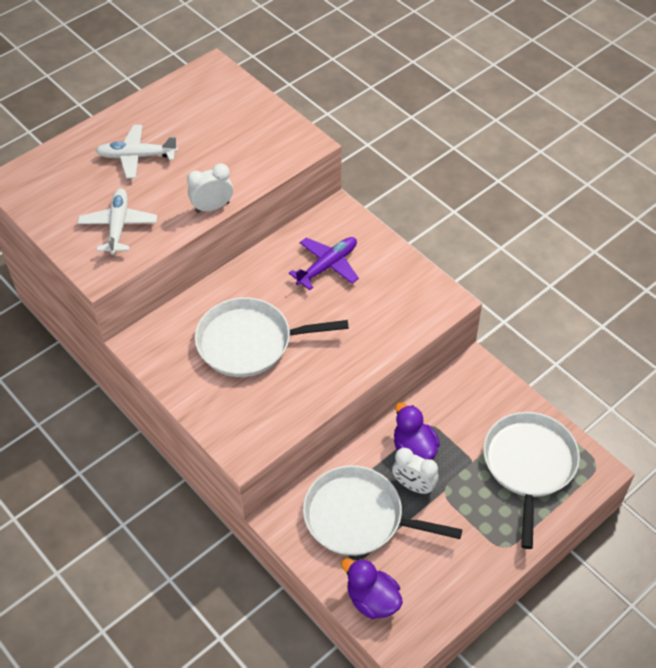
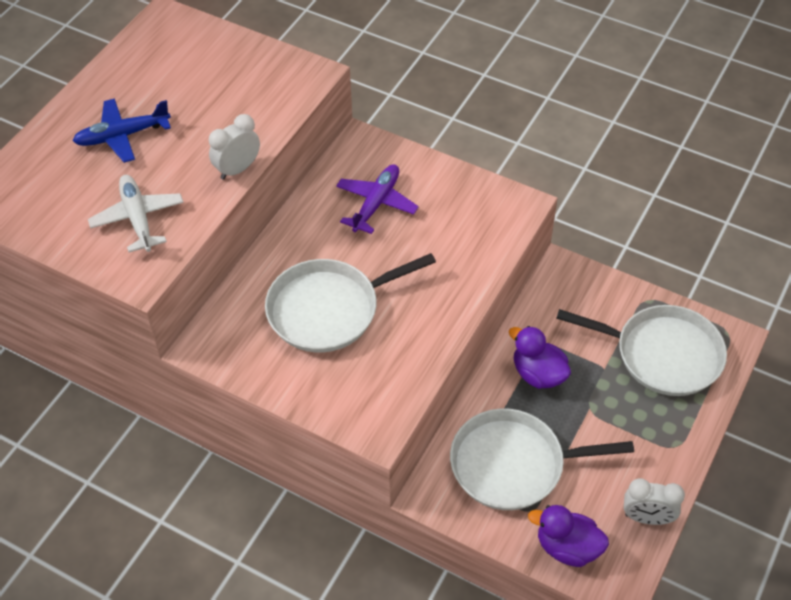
camera: 20 degrees left, 0 degrees up
white plane [95,125,178,178] -> blue plane [73,98,171,163]
white clock [392,448,439,494] -> white clock moved to [624,478,685,525]
white pan [483,412,580,549] -> white pan turned 120 degrees clockwise [556,305,727,396]

